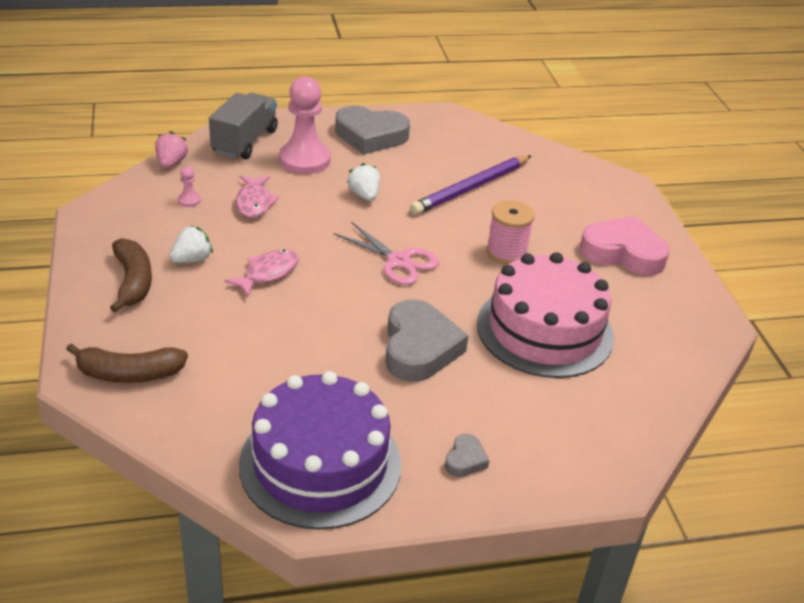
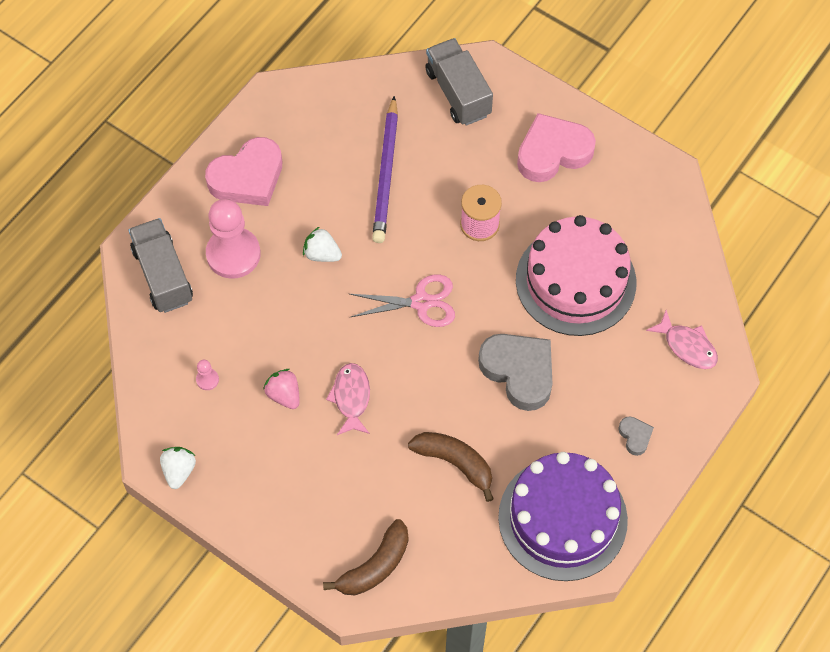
camera: 40 degrees left, 25 degrees up
brown banana [110,238,152,313] -> brown banana moved to [408,432,494,502]
pink strawberry [155,131,188,168] -> pink strawberry moved to [263,369,300,409]
white strawberry [169,225,213,263] -> white strawberry moved to [160,447,196,489]
pink fish [235,175,279,218] -> pink fish moved to [646,310,718,369]
grey heart [335,106,410,154] -> pink heart [205,137,282,206]
none -> grey truck [425,38,493,125]

